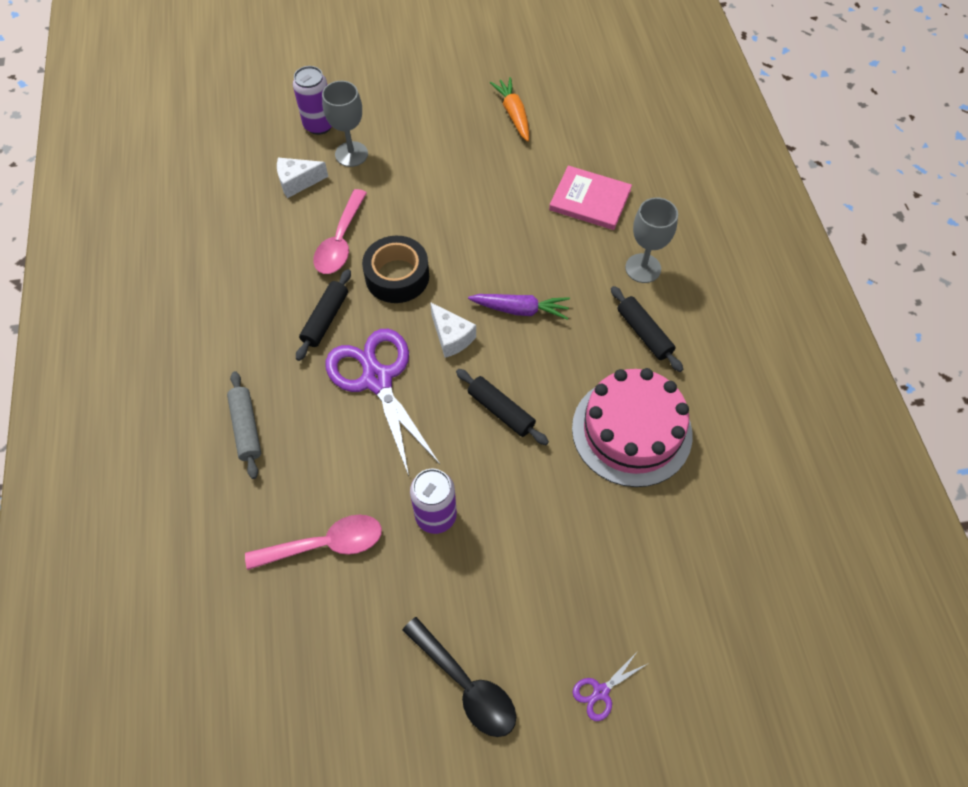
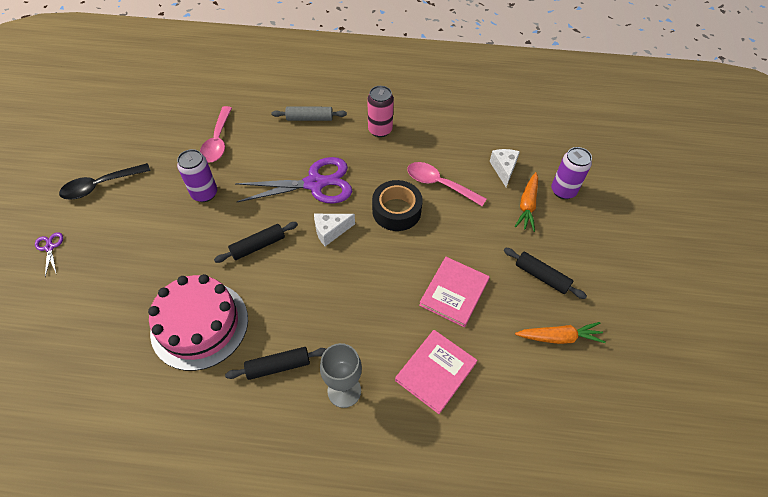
camera: 105 degrees right, 5 degrees down
black rolling pin [296,269,351,361] -> black rolling pin moved to [504,248,587,299]
grey goblet [322,81,368,167] -> orange carrot [515,172,538,232]
purple carrot [468,294,570,320] -> none
none -> pink can [367,86,394,137]
none -> pink book [419,257,490,327]

